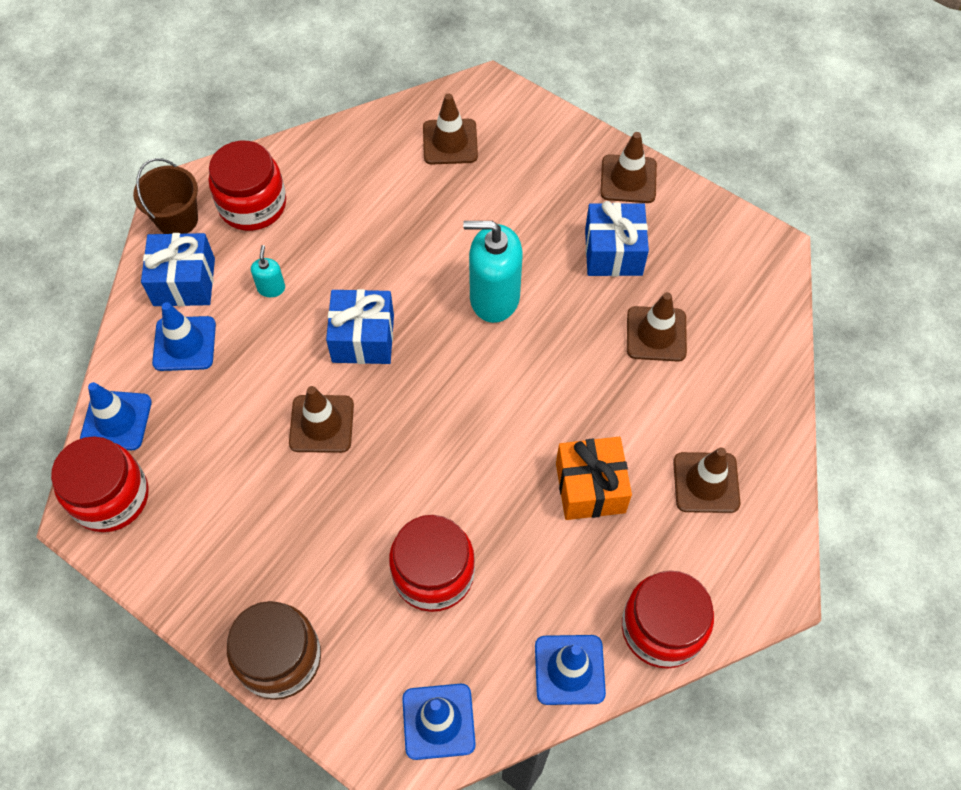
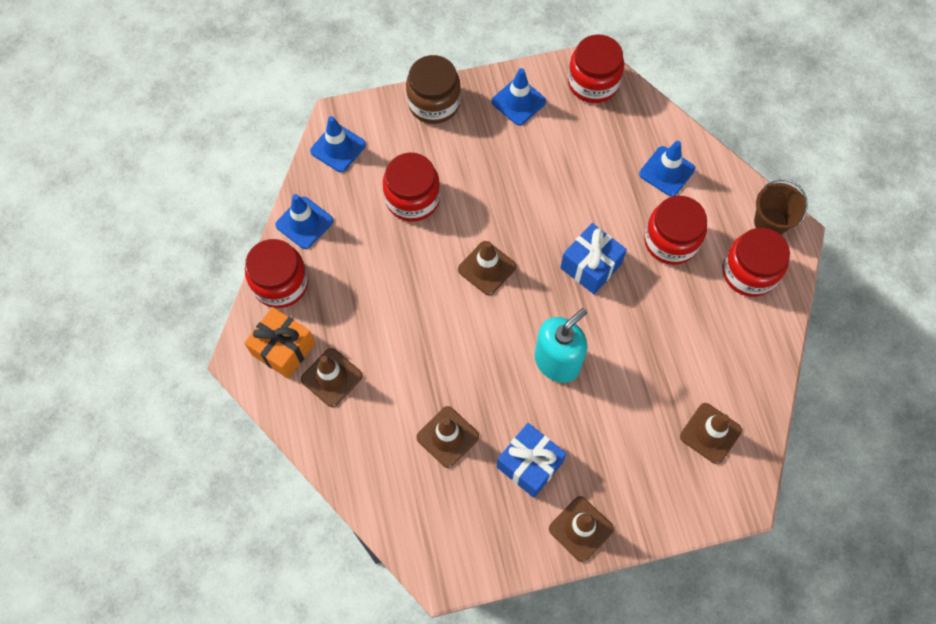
camera: 130 degrees right, 5 degrees up
blue traffic cone [80,382,152,450] -> blue traffic cone moved to [491,68,546,125]
blue gift [141,233,215,306] -> none
turquoise soap dispenser [251,245,285,297] -> red jar [644,196,707,265]
brown traffic cone [289,386,354,453] -> brown traffic cone moved to [458,241,516,295]
orange gift [556,437,632,520] -> orange gift moved to [244,307,315,379]

